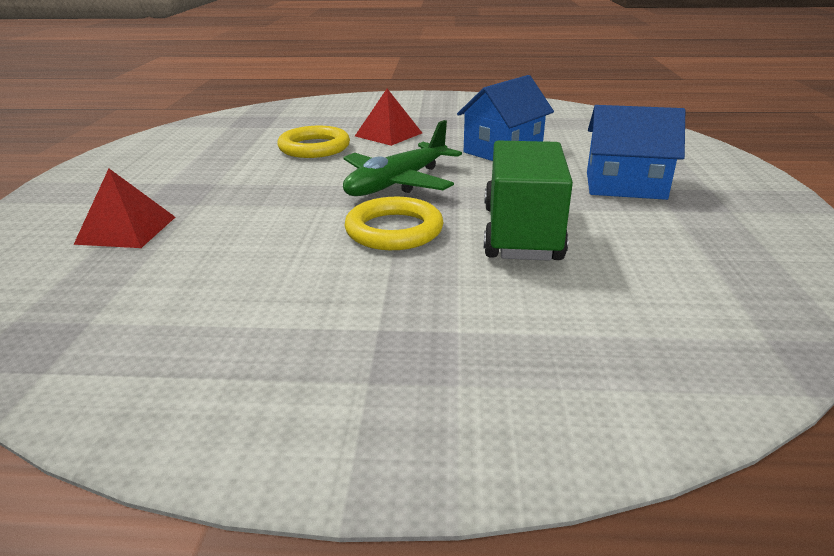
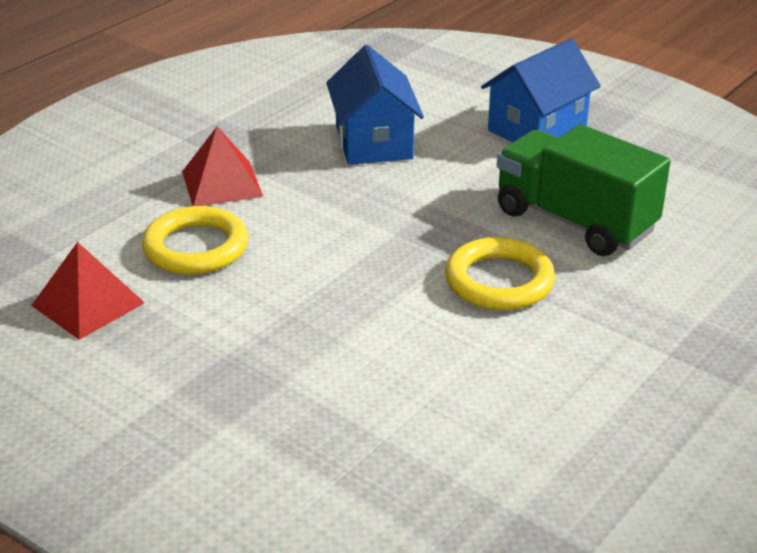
camera: 55 degrees left, 5 degrees up
red pyramid [73,169,175,248] -> red pyramid moved to [31,242,145,340]
green plane [343,120,462,196] -> none

